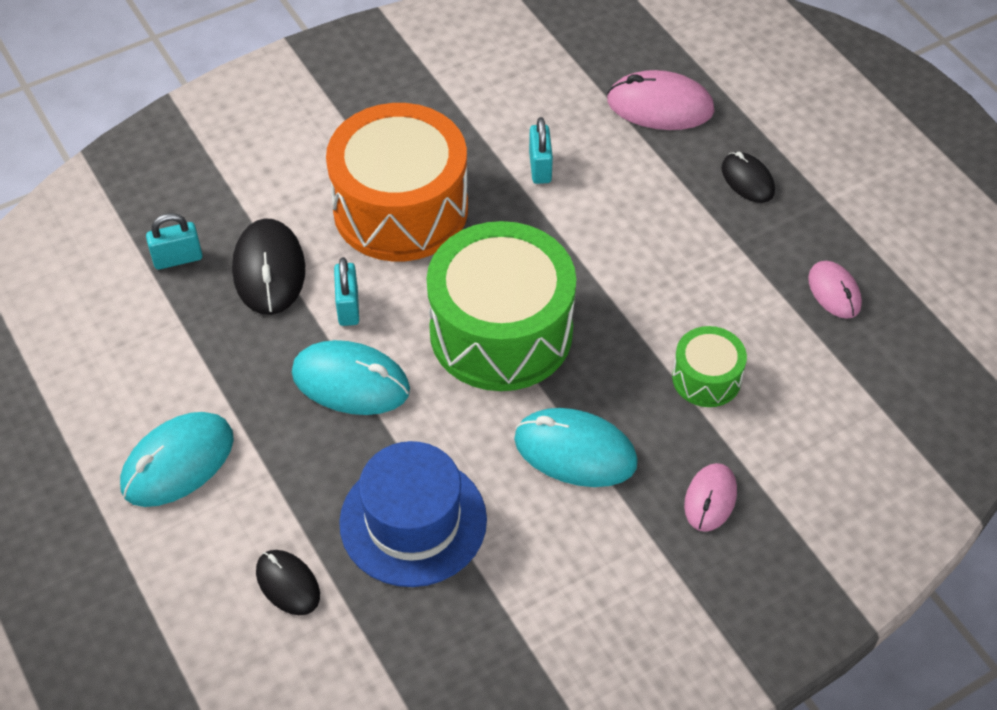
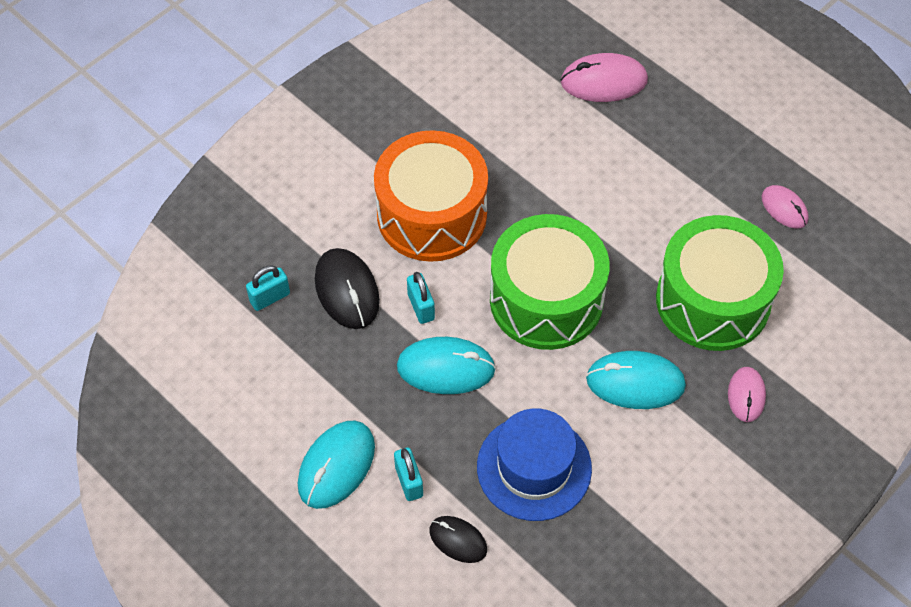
camera: 15 degrees left, 5 degrees up
turquoise padlock [529,117,553,184] -> turquoise padlock moved to [394,447,423,501]
green drum [672,326,747,407] -> green drum [656,215,784,351], size x2.12
black mouse [722,152,775,203] -> none

